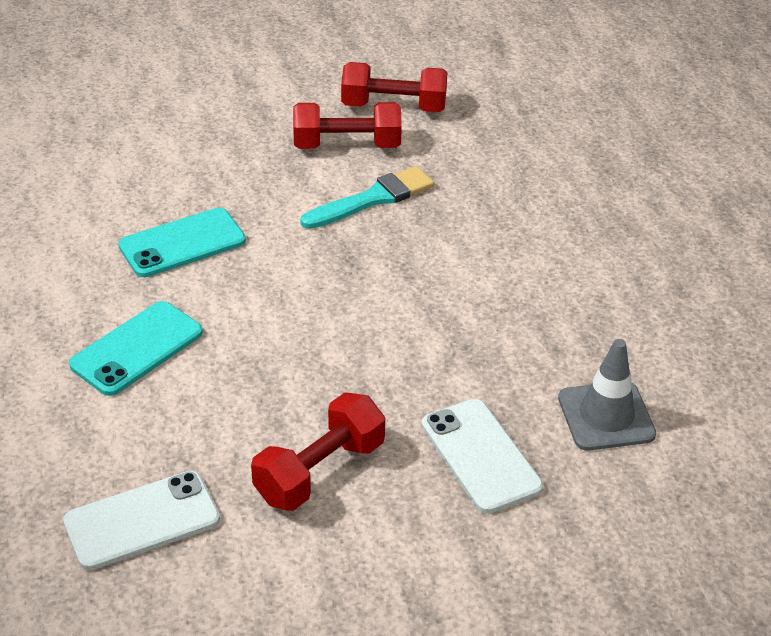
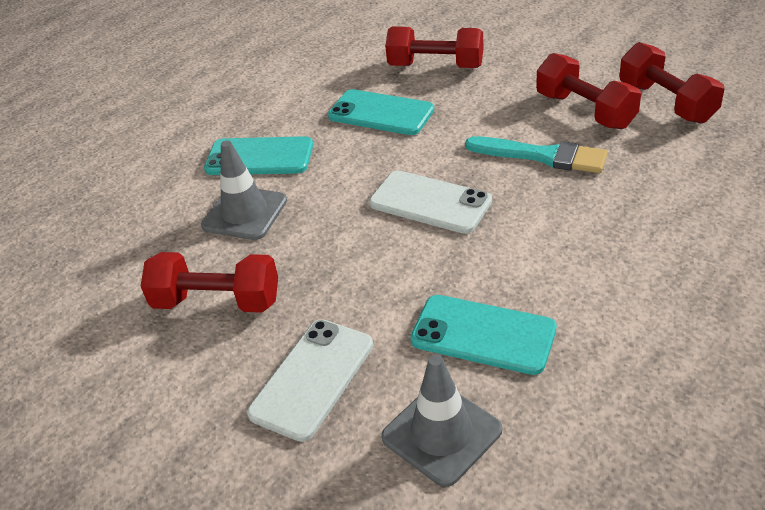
camera: 60 degrees right, 0 degrees up
white phone [63,471,220,570] -> white phone moved to [369,170,492,234]
none -> grey traffic cone [201,140,287,240]
none -> red dumbbell [385,26,484,68]
none -> turquoise phone [410,295,557,375]

